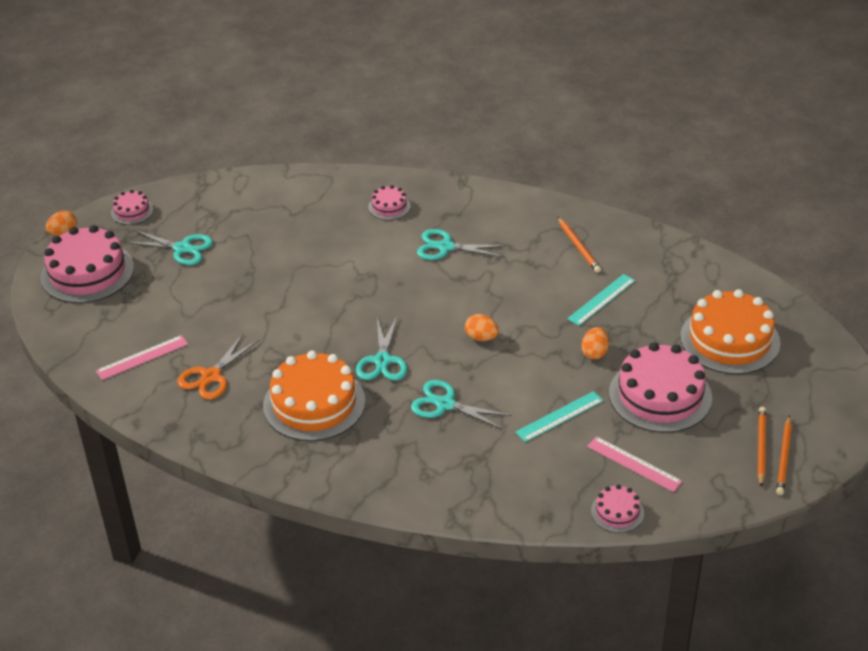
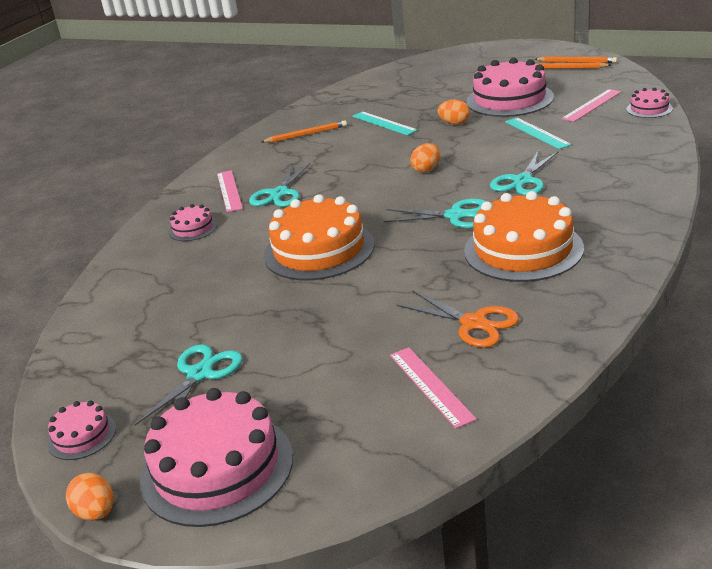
camera: 80 degrees left, 10 degrees down
orange cake [680,289,780,374] -> orange cake moved to [264,194,375,280]
none -> pink ruler [217,170,243,212]

